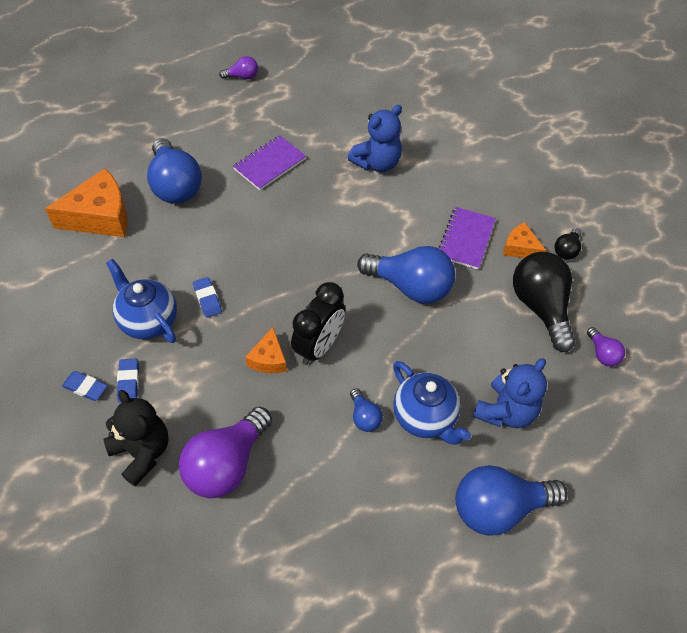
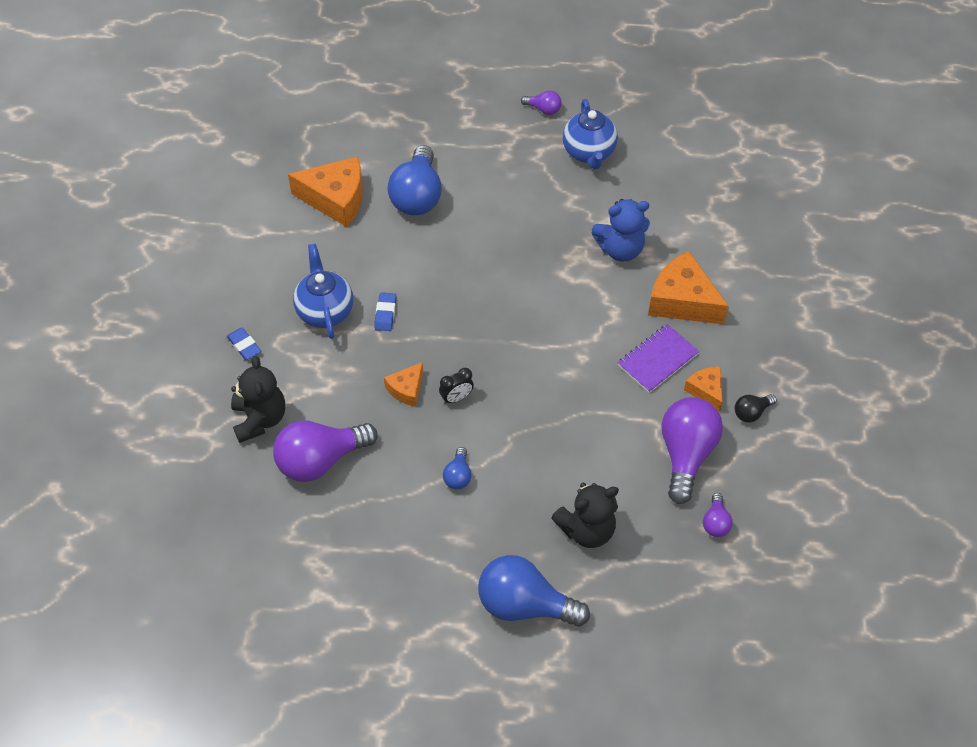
camera: 30 degrees right, 0 degrees up
blue eraser [117,359,139,403] -> none
purple notebook [233,135,306,190] -> none
black clock [291,282,345,365] -> black clock [439,368,474,404], size x0.53
blue light bulb [357,246,455,304] -> none
blue teapot [393,361,471,445] -> blue teapot moved to [563,99,618,169]
blue teddy bear [473,358,547,428] -> black teddy bear [551,483,619,548]
black light bulb [513,252,576,352] -> purple light bulb [662,397,723,504]
none -> orange cheese [648,251,729,324]

